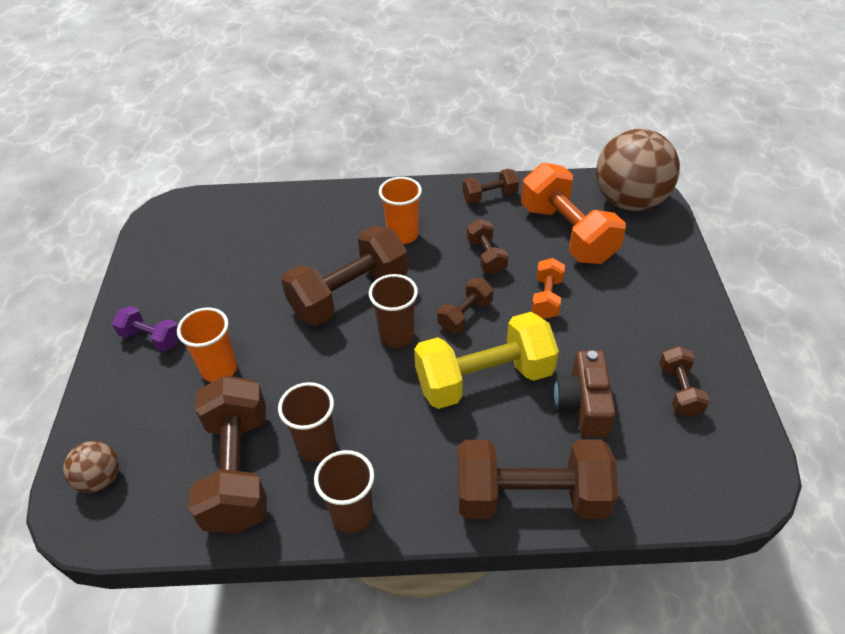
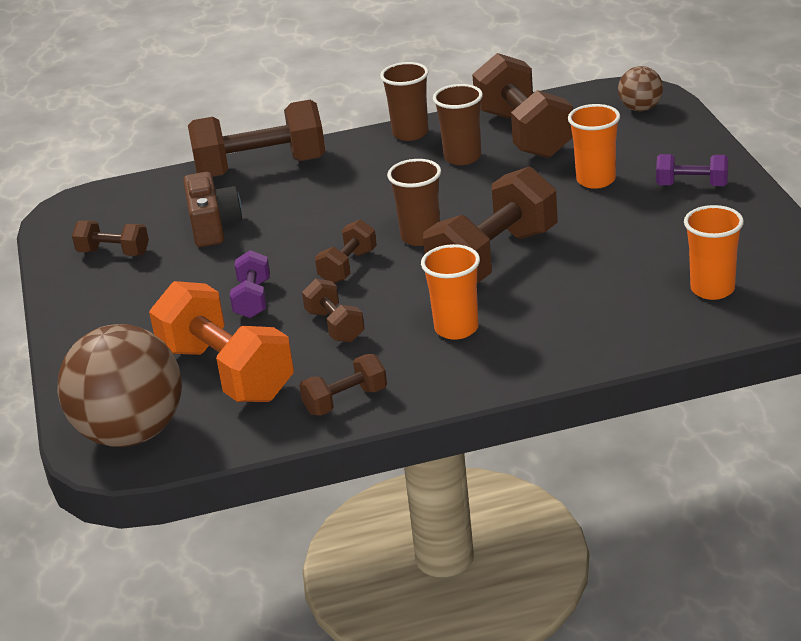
camera: 170 degrees right, 15 degrees down
yellow dumbbell [414,312,559,409] -> none
orange dumbbell [531,258,565,319] -> purple dumbbell [230,250,270,318]
brown dumbbell [659,346,710,418] -> brown dumbbell turned 60 degrees counterclockwise [72,220,149,256]
none -> orange cup [684,205,744,300]

